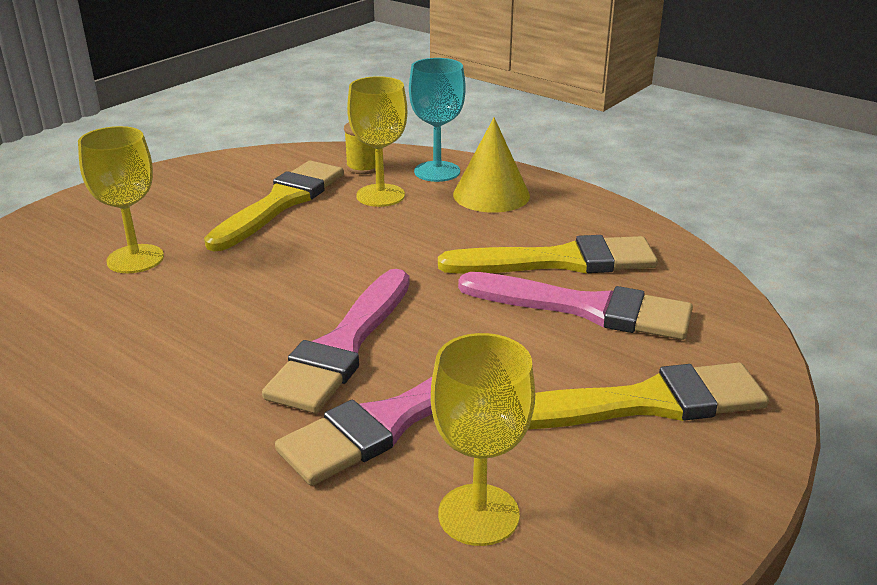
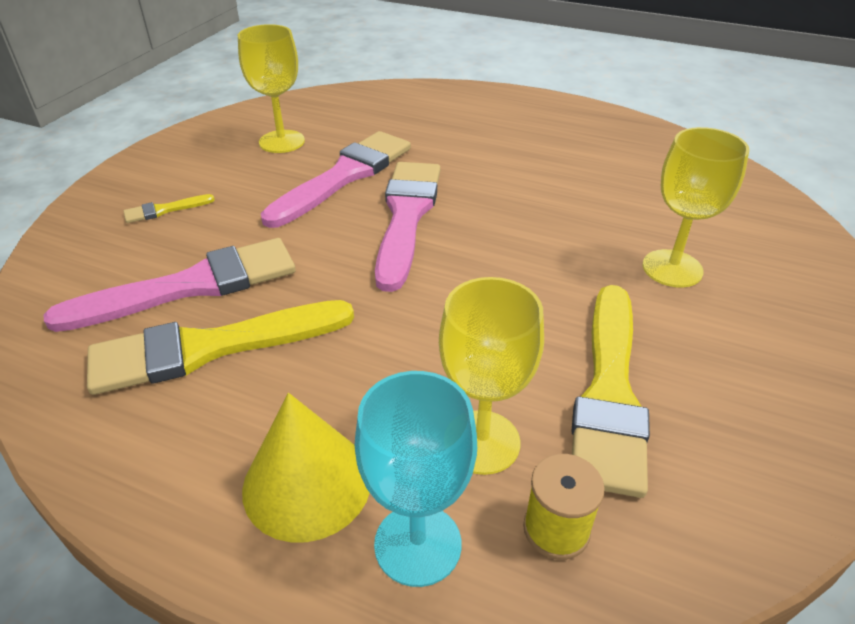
camera: 165 degrees right, 10 degrees up
pink brush [458,272,693,340] -> pink brush turned 150 degrees clockwise [44,238,296,332]
yellow brush [528,363,769,429] -> yellow brush [123,194,215,223], size x0.43

